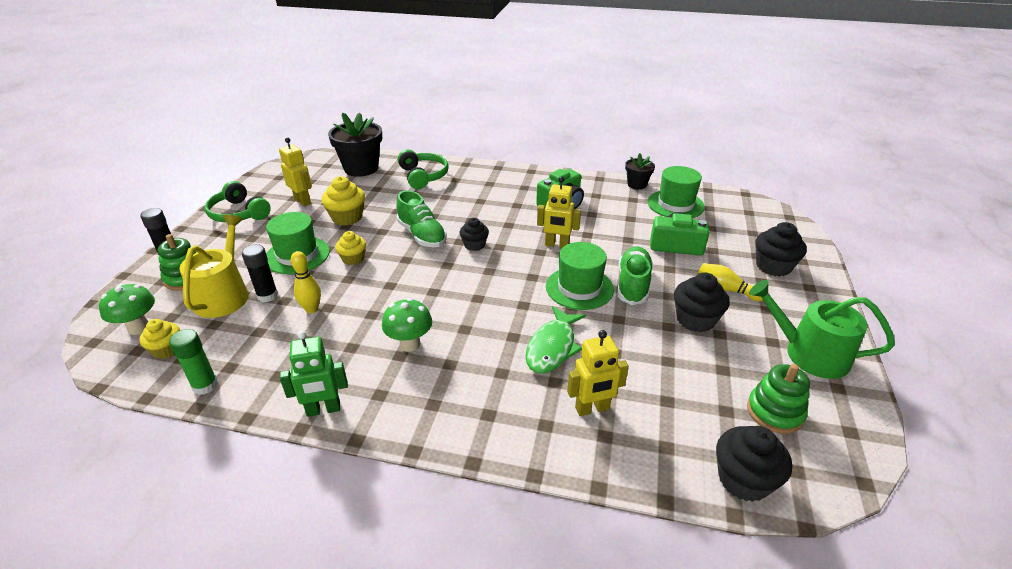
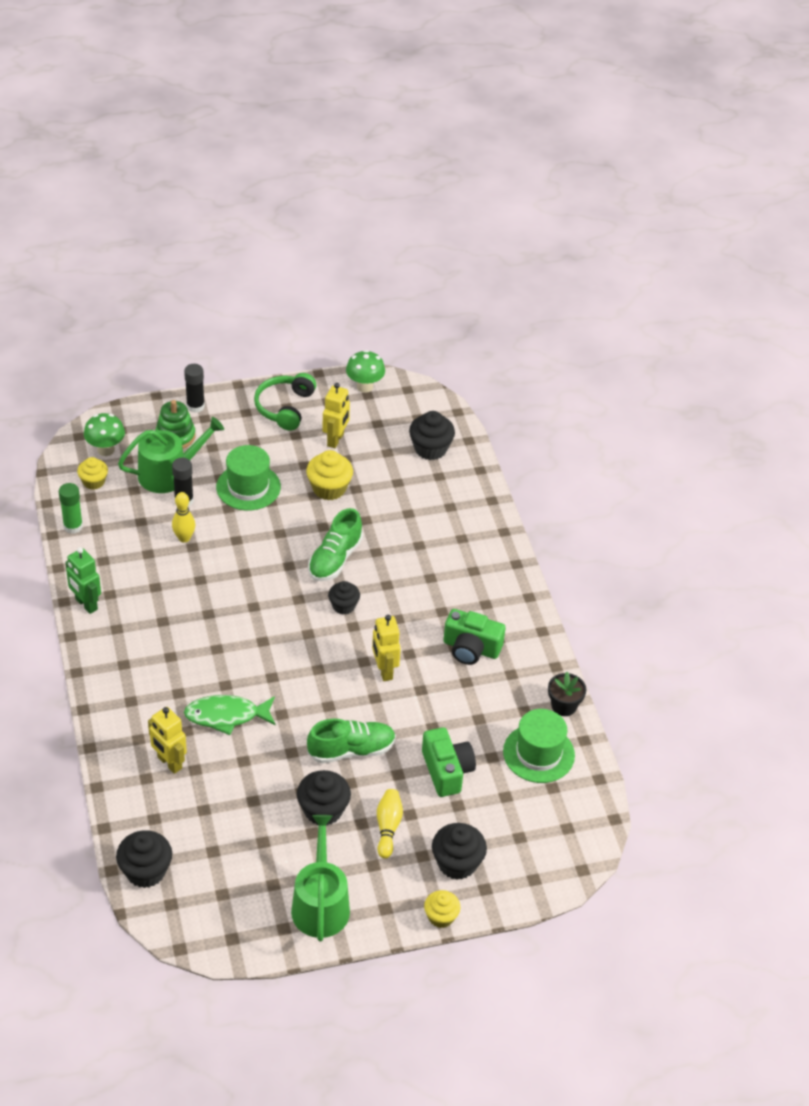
camera: 60 degrees right, 10 degrees up
yellow watering can [179,215,249,318] -> green watering can [118,417,224,493]
black flower pot [328,112,382,177] -> black cupcake [409,411,455,460]
yellow cupcake [335,231,366,265] -> yellow cupcake moved to [424,890,460,928]
green mushroom [382,298,432,352] -> green mushroom moved to [346,350,385,393]
green headphones [398,149,449,189] -> none
green hat [546,242,614,310] -> none
green stacking toy [747,364,810,434] -> none

